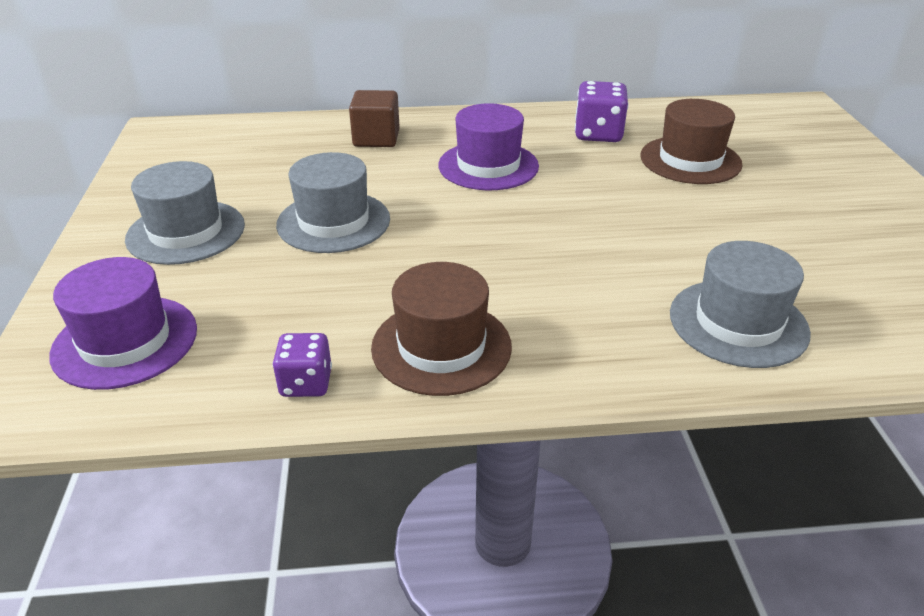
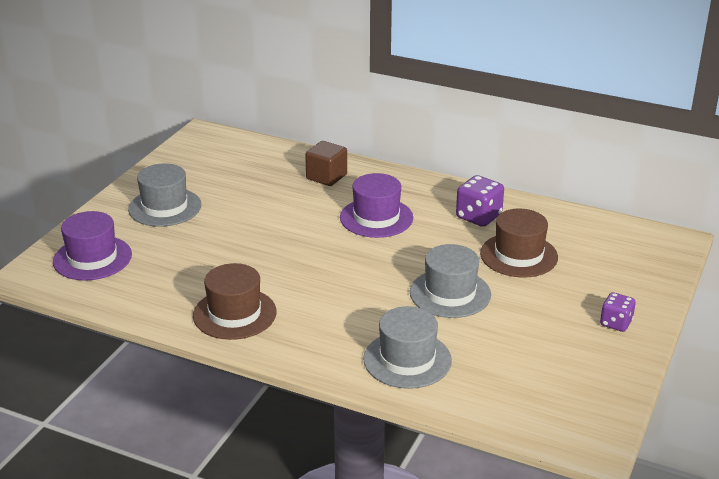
camera: 30 degrees right, 5 degrees down
purple dice [273,333,332,397] -> purple dice moved to [600,292,636,332]
grey hat [276,152,390,253] -> grey hat moved to [410,244,491,318]

